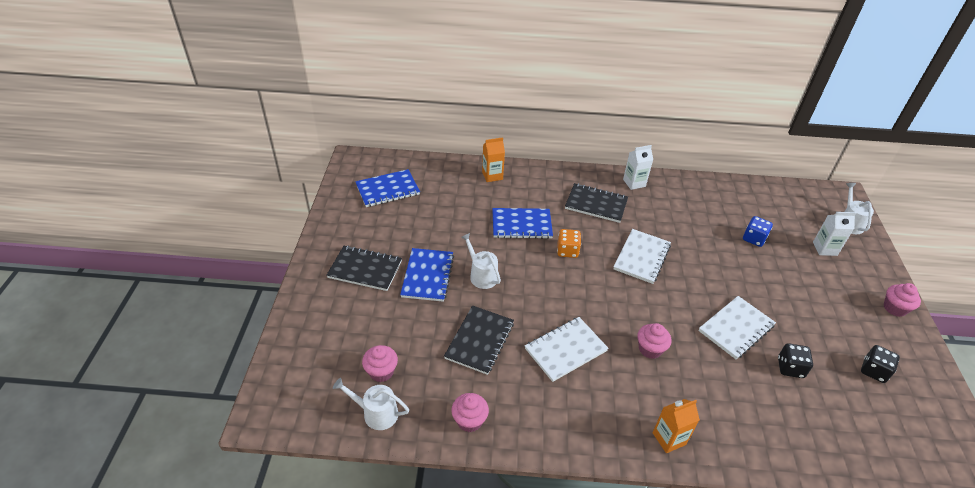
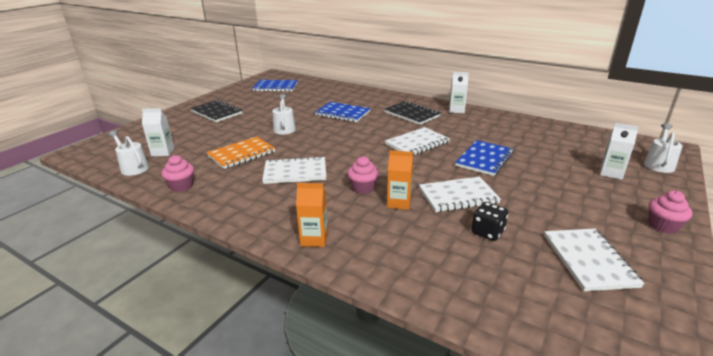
camera: 30 degrees right, 15 degrees down
pink cupcake [362,345,398,382] -> white carton [142,108,174,157]
blue notebook [400,248,454,302] -> blue notebook moved to [455,140,513,176]
black notebook [444,305,514,375] -> orange notebook [206,136,275,169]
orange carton [482,137,505,182] -> orange carton moved to [387,150,413,210]
orange dice [557,229,581,258] -> none
blue dice [743,216,773,247] -> none
black dice [861,345,900,383] -> white notebook [544,229,645,291]

